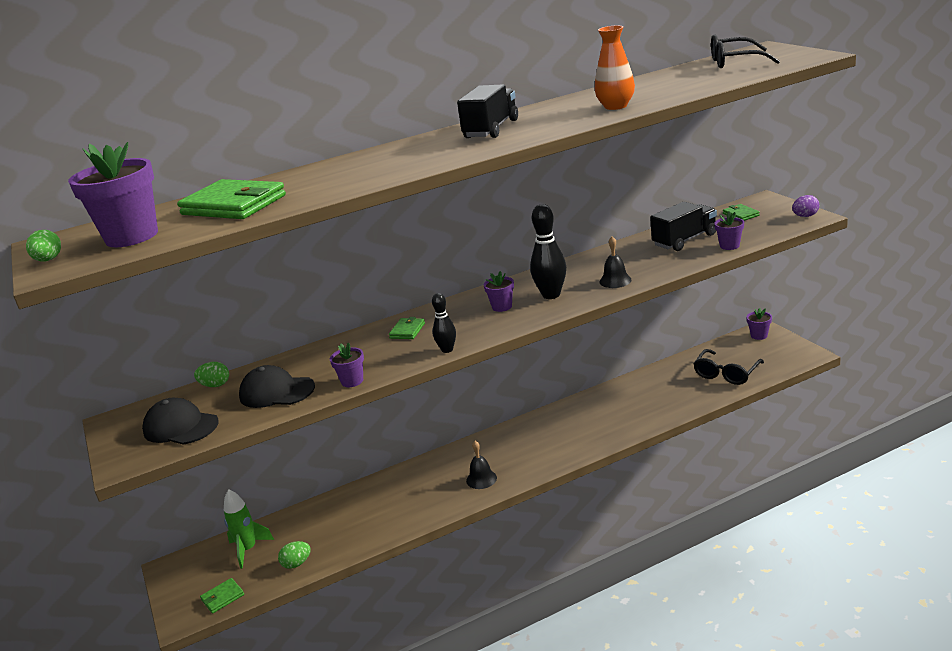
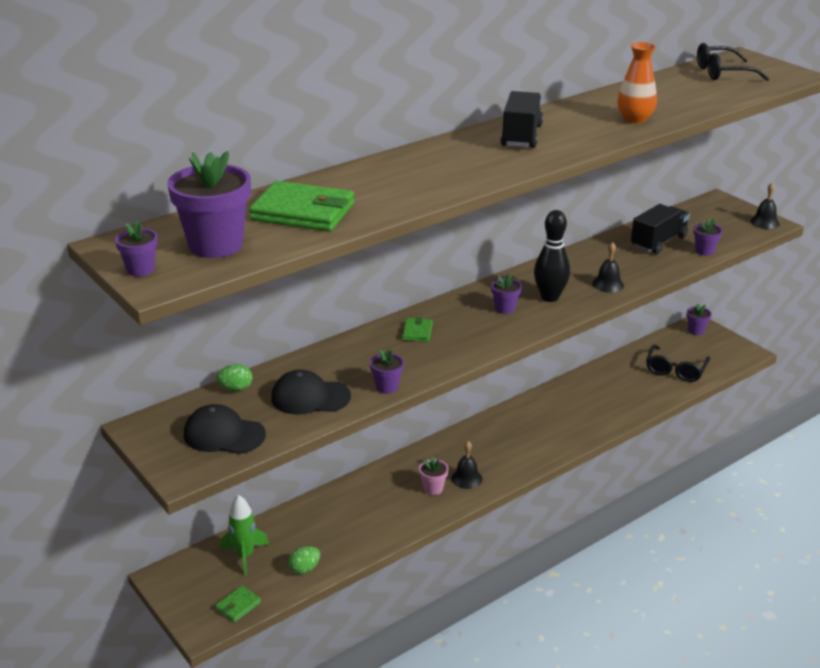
camera: 15 degrees left, 5 degrees up
green egg [26,230,61,262] -> purple flower pot [115,221,158,276]
black bowling pin [432,293,456,353] -> none
green wallet [723,204,760,221] -> none
purple egg [792,195,819,217] -> black bell [750,183,779,229]
none -> pink flower pot [419,456,448,495]

